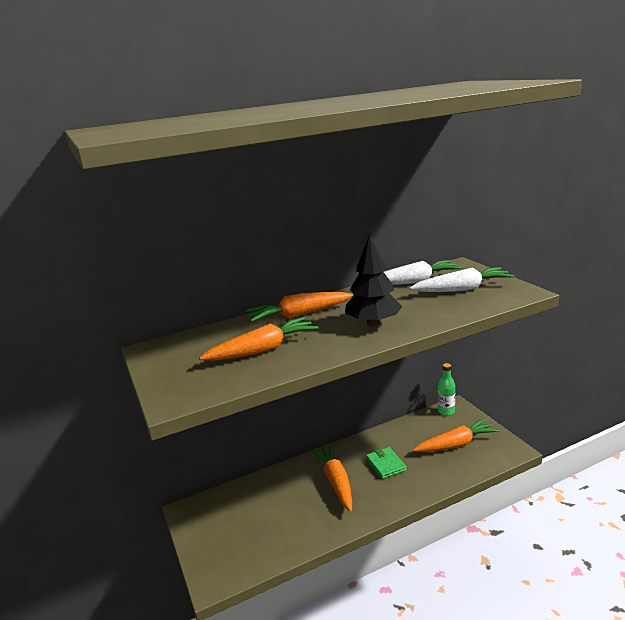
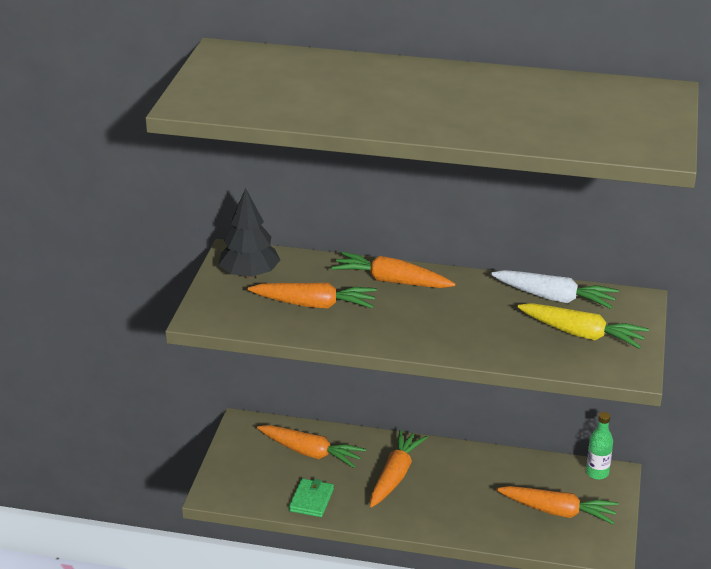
camera: 35 degrees right, 10 degrees up
black tree [345,233,402,326] -> black tree moved to [219,188,280,279]
green wallet [366,447,407,479] -> green wallet moved to [289,478,334,517]
white carrot [410,267,515,292] -> yellow carrot [517,303,649,349]
none -> orange carrot [257,425,366,468]

